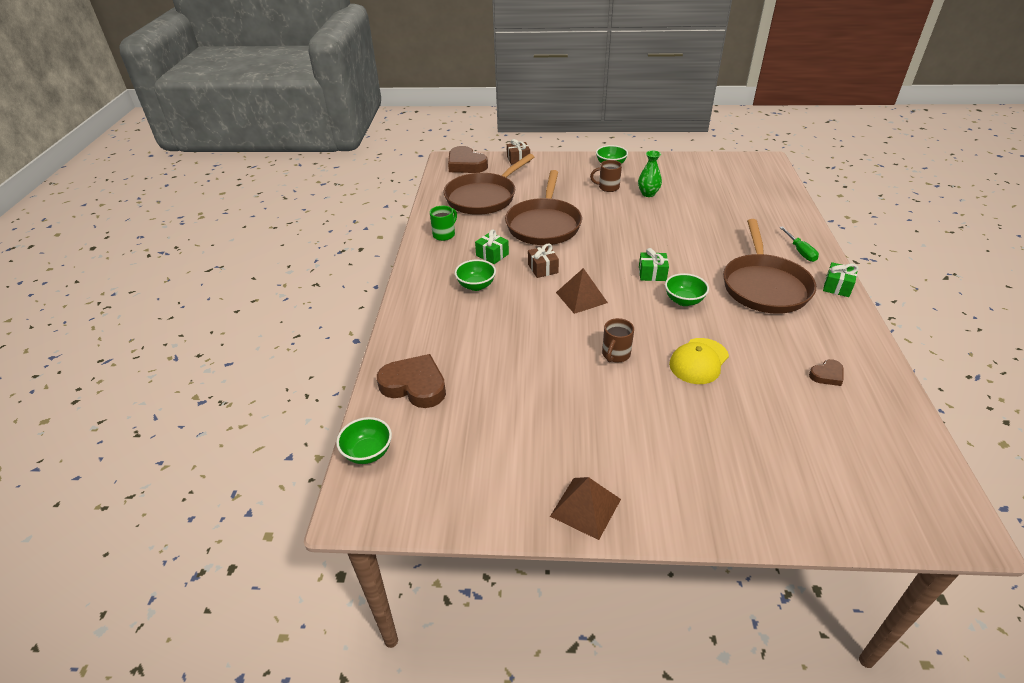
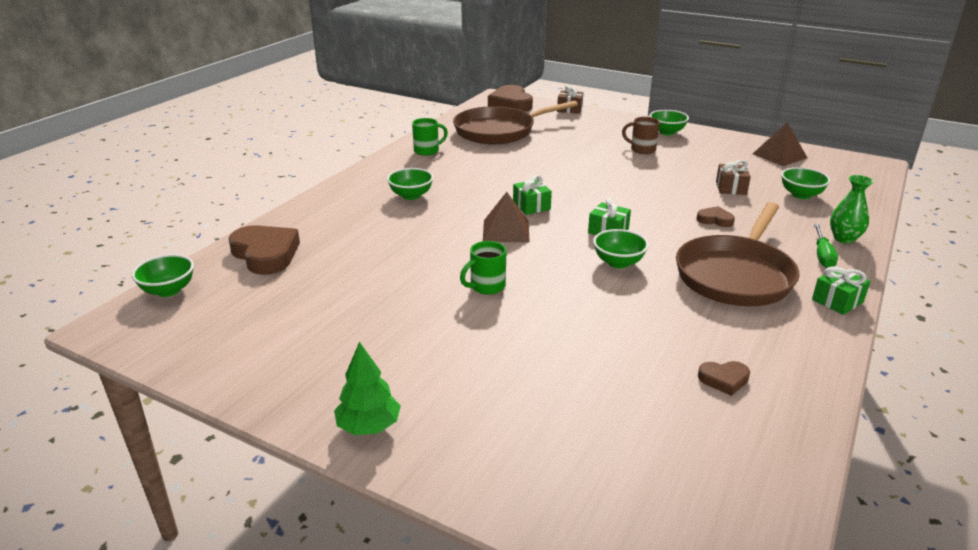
camera: 25 degrees right, 10 degrees down
green gift [475,230,509,264] -> green gift moved to [513,175,552,215]
brown pan [505,170,582,245] -> none
brown gift [528,243,559,278] -> brown gift moved to [716,160,751,195]
brown pyramid [550,477,621,540] -> brown pyramid moved to [753,122,807,166]
brown mug [602,318,634,363] -> green mug [460,241,506,295]
green vase [638,150,662,197] -> green vase moved to [830,175,874,244]
yellow cap [669,338,729,384] -> none
none -> green tree [334,342,401,435]
none -> brown heart [697,206,735,227]
none -> green bowl [781,167,831,199]

